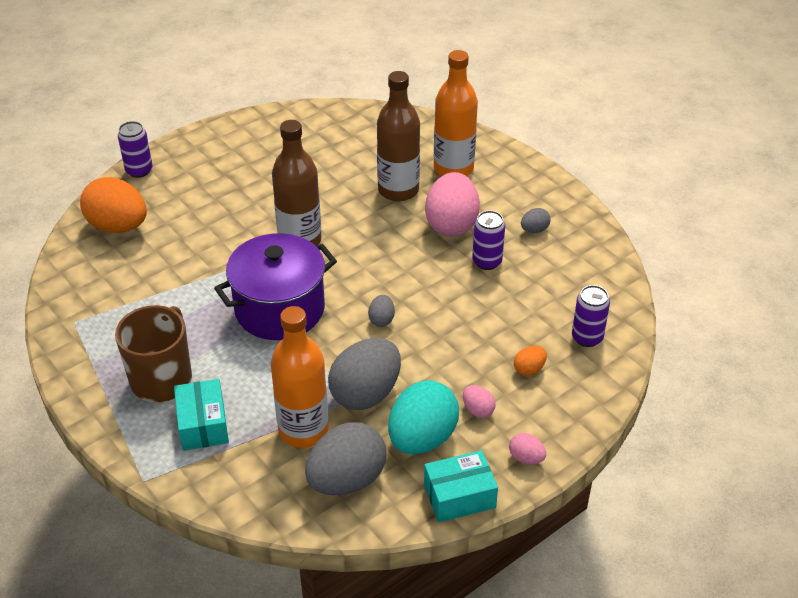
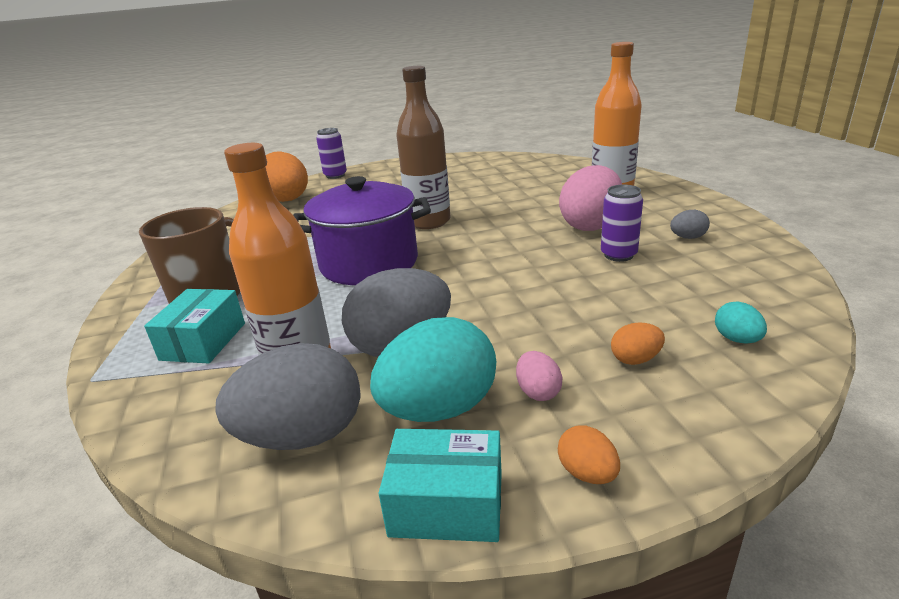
camera: 25 degrees right, 15 degrees down
grey egg [368,295,395,327] -> none
brown bottle [377,71,420,202] -> none
pink egg [509,433,546,464] -> orange egg [558,426,620,484]
purple can [572,285,610,347] -> turquoise egg [715,301,767,344]

